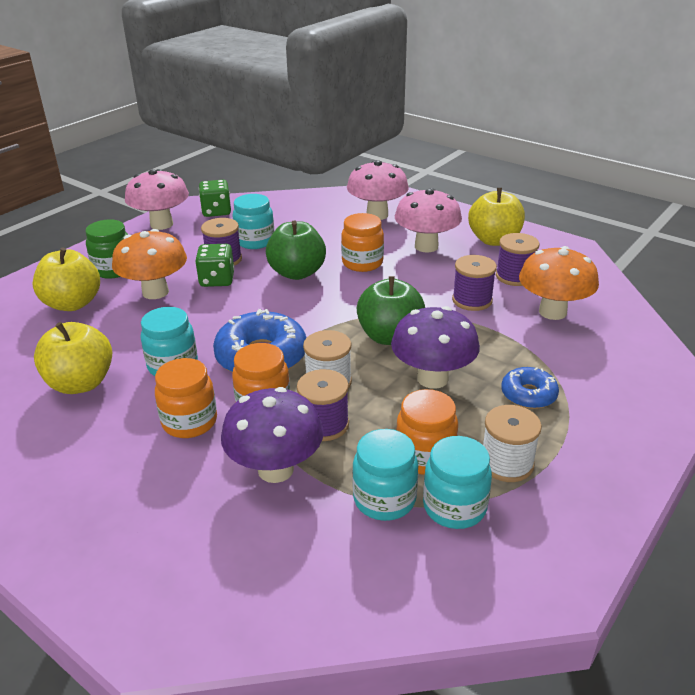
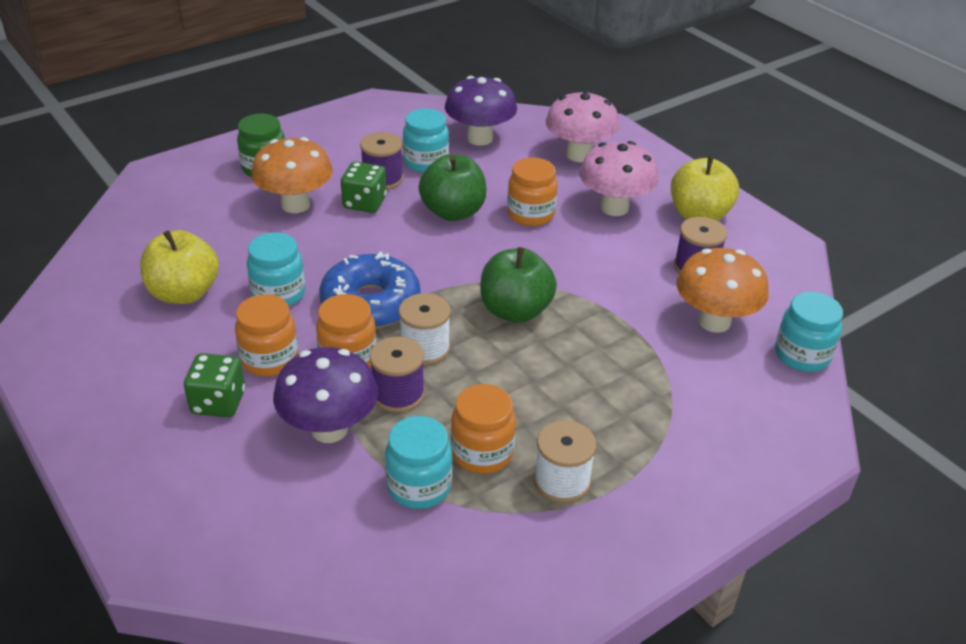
camera: 15 degrees right, 5 degrees up
yellow apple [32,247,100,311] -> none
pink mushroom [125,169,189,230] -> none
green dice [199,180,231,217] -> green dice moved to [184,353,245,417]
purple mushroom [391,306,480,389] -> purple mushroom moved to [445,76,517,146]
turquoise jar [423,436,492,529] -> turquoise jar moved to [775,292,843,372]
purple spool [452,255,497,311] -> none
blue donut [501,367,559,409] -> none

